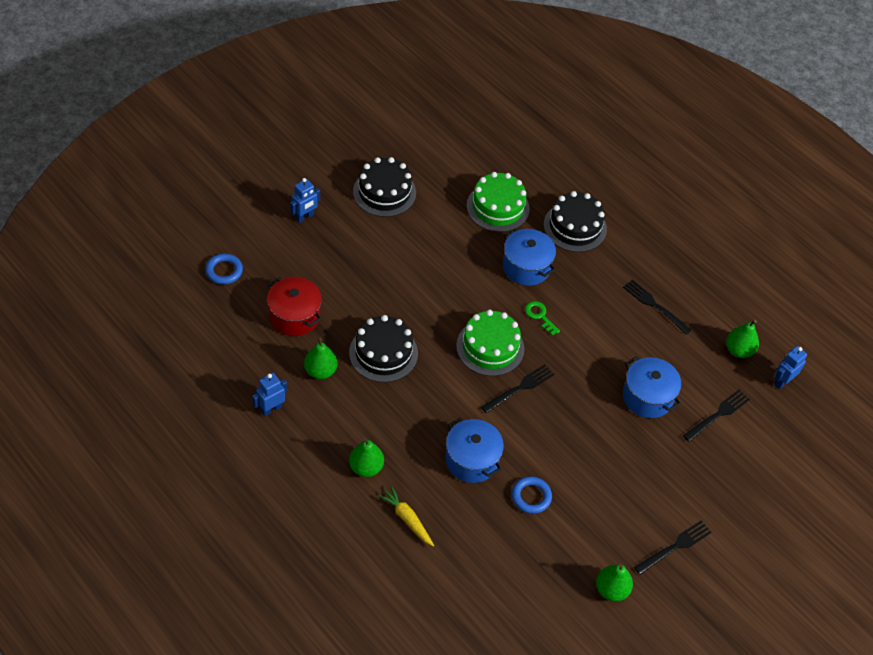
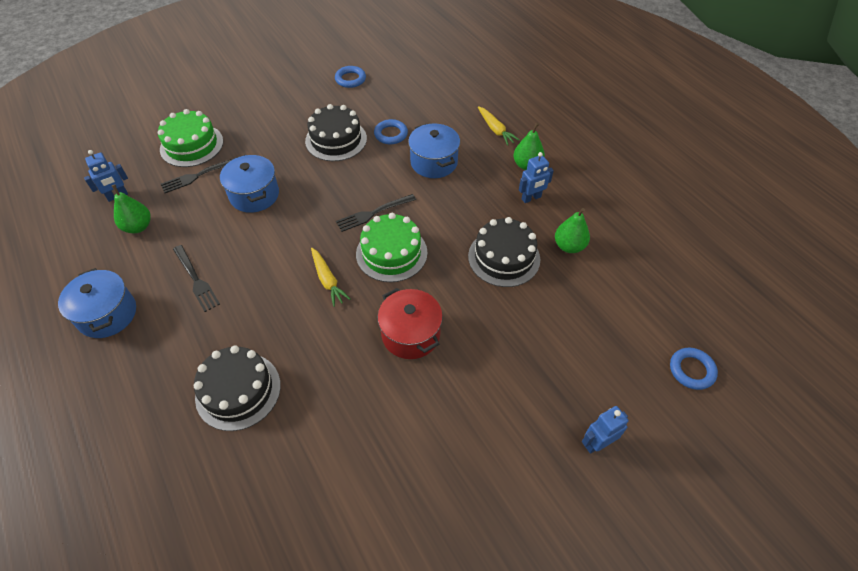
camera: 165 degrees left, 0 degrees up
blue robot [252,373,287,417] -> blue robot moved to [519,152,554,203]
red pot [267,277,322,336] -> red pot moved to [378,288,443,359]
black cake [353,157,416,217] -> black cake moved to [305,104,367,161]
green cake [467,172,530,232] -> green cake moved to [158,109,223,167]
blue pot [503,229,556,286] -> blue pot moved to [58,268,136,338]
green key [525,301,560,336] -> yellow carrot [311,248,350,307]
green pear [596,564,633,601] -> blue ring [335,66,366,88]
black fork [634,520,712,575] -> none

